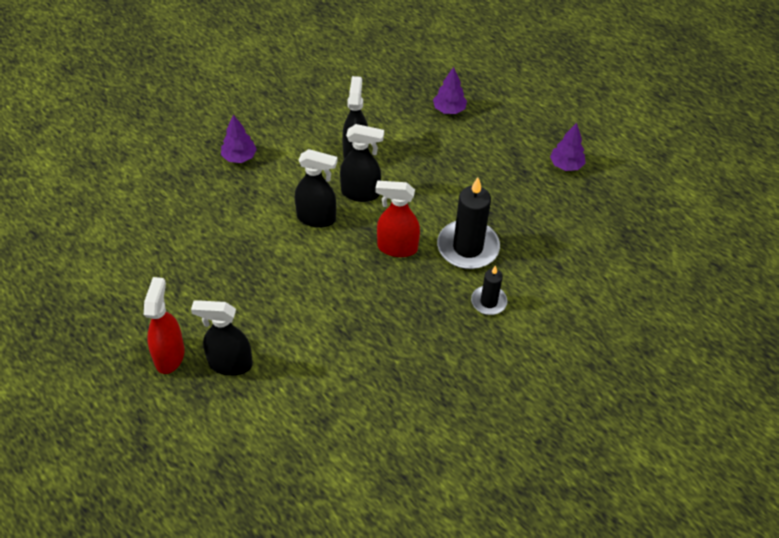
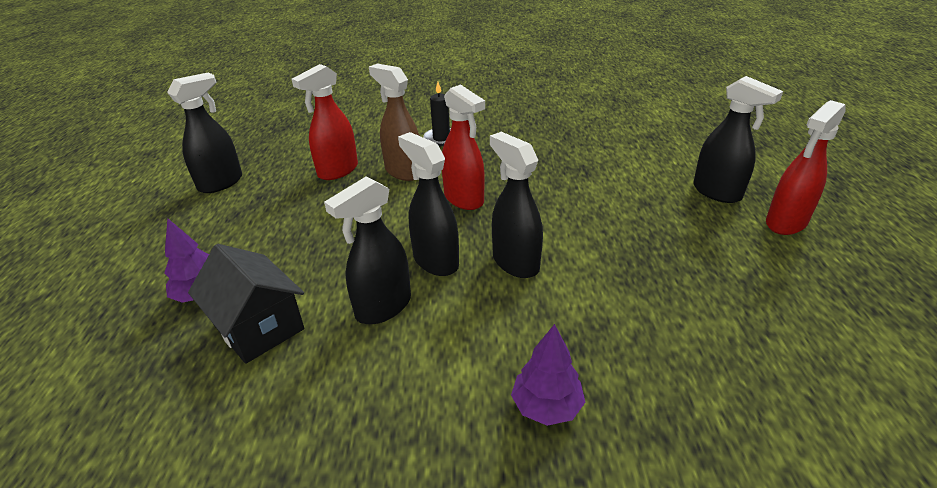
camera: 135 degrees left, 15 degrees down
black candle [437,178,500,269] -> brown spray bottle [369,63,420,181]
purple tree [550,123,586,171] -> black spray bottle [167,72,242,193]
none -> black house [188,244,305,364]
none -> red spray bottle [292,64,358,180]

